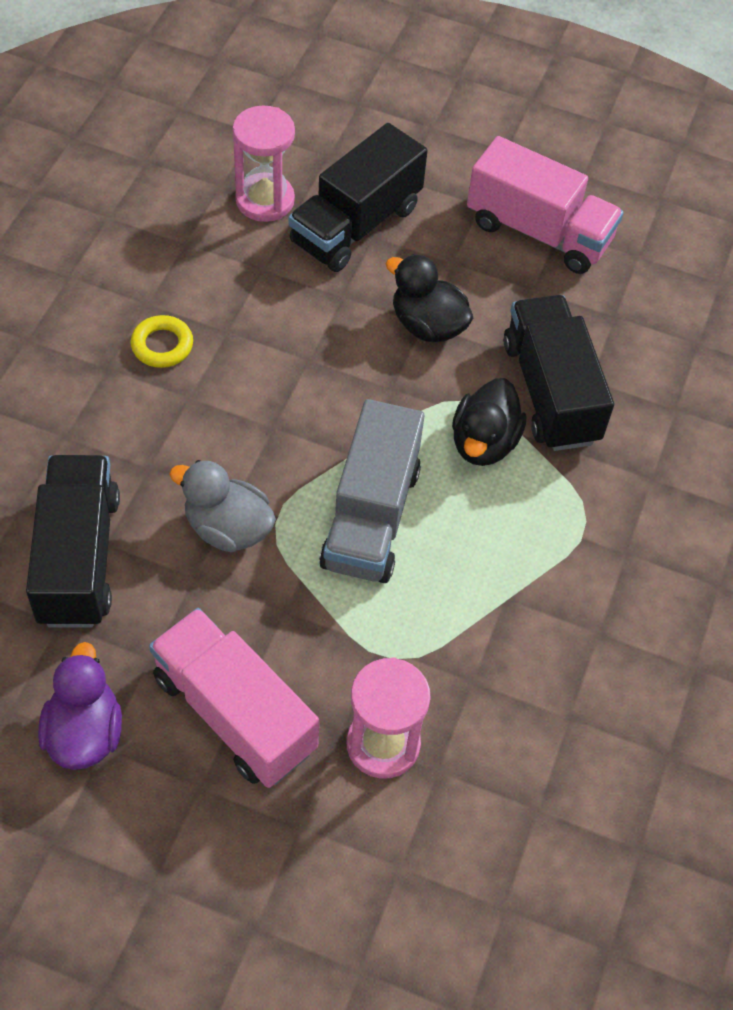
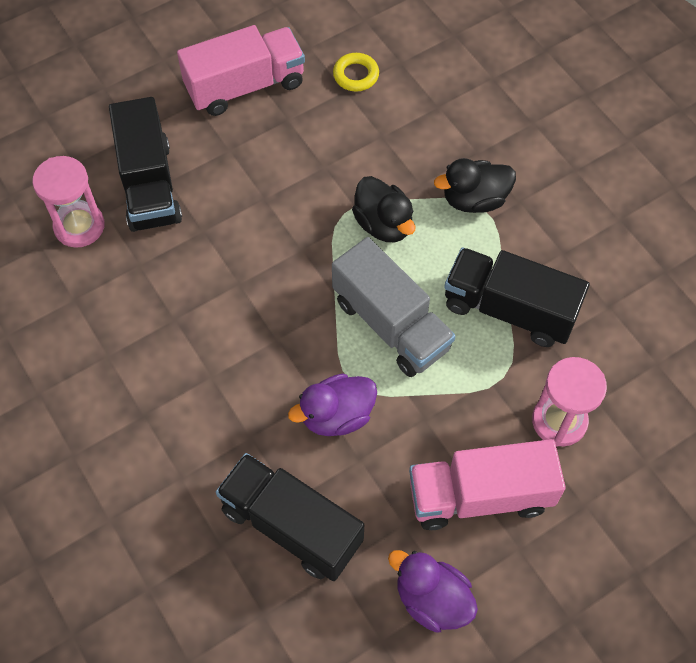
camera: 50 degrees left, 5 degrees up
yellow ring [131,315,193,368] -> yellow ring moved to [333,53,379,92]
grey duck [169,460,276,552] -> purple duck [288,374,377,436]
black duck [386,254,473,342] -> black duck moved to [434,158,516,213]
black truck [503,295,614,451] -> black truck moved to [444,247,590,347]

